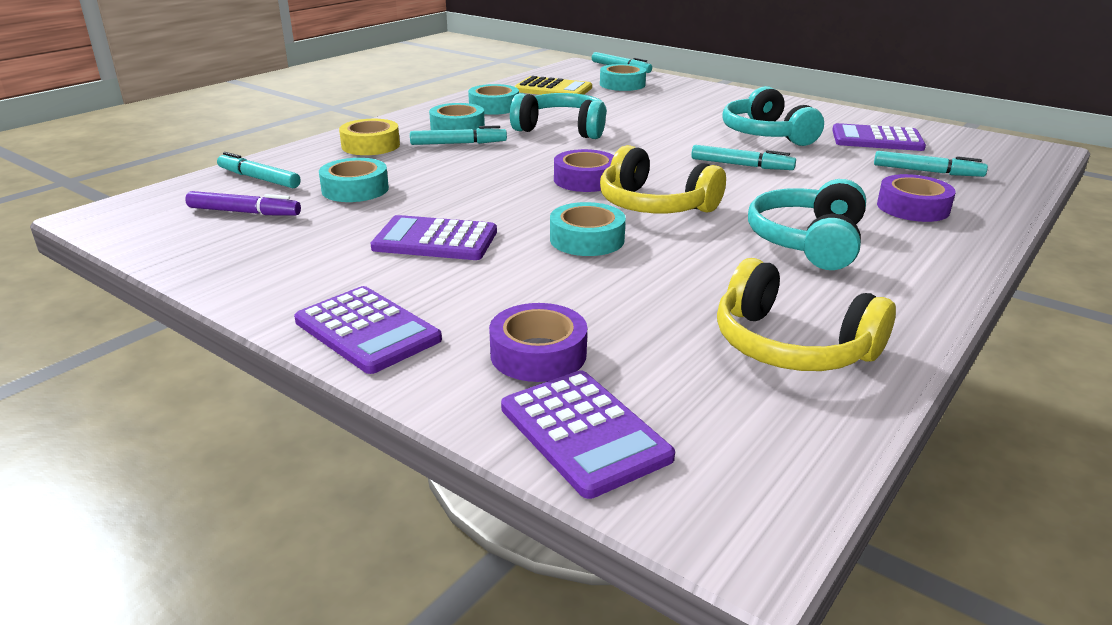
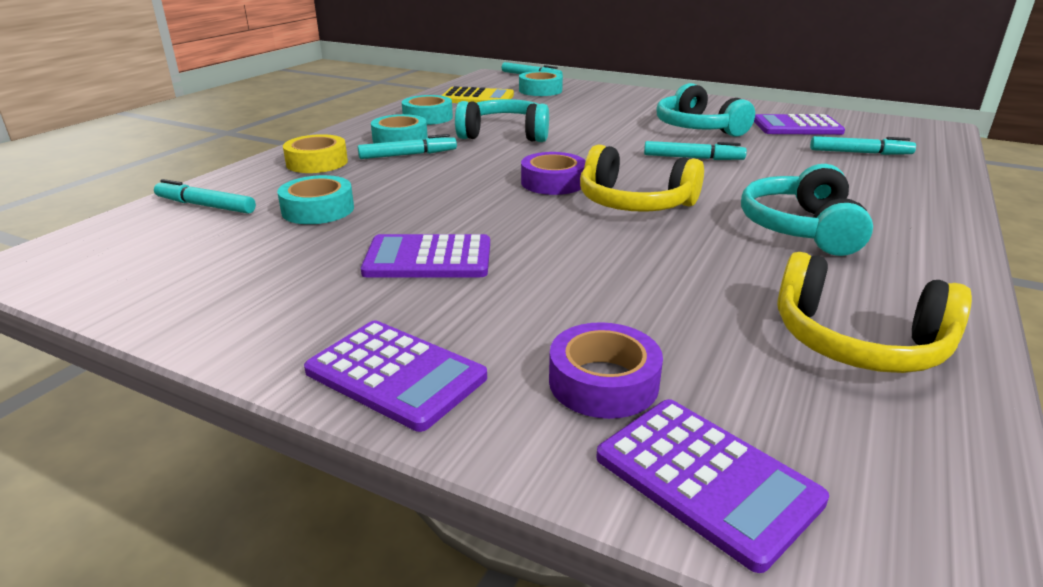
camera: 10 degrees left, 0 degrees up
purple marker [185,191,301,216] -> none
turquoise tape [550,202,626,256] -> none
purple tape [877,174,956,222] -> none

